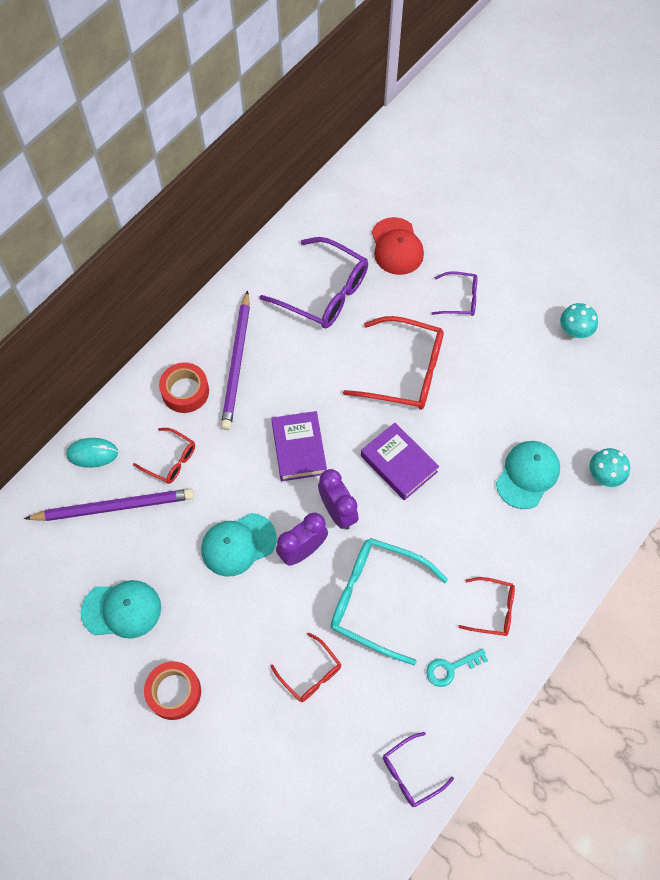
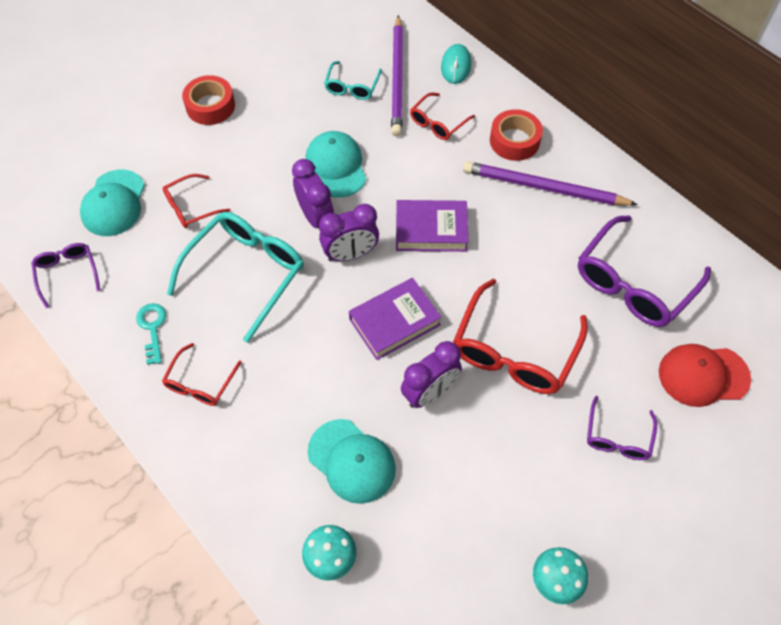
camera: 100 degrees right, 5 degrees down
turquoise cap [80,580,161,639] -> turquoise cap moved to [80,170,145,236]
none -> turquoise glasses [324,61,382,100]
none -> purple clock [401,341,462,408]

